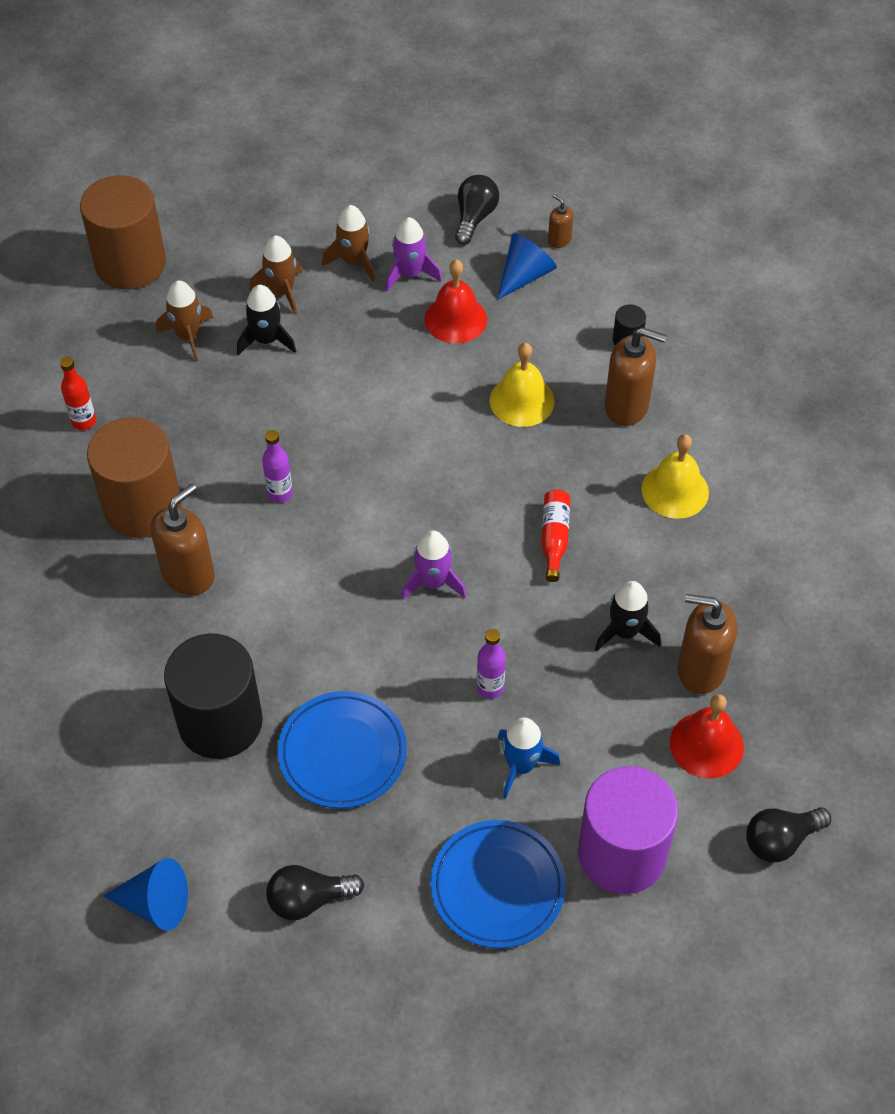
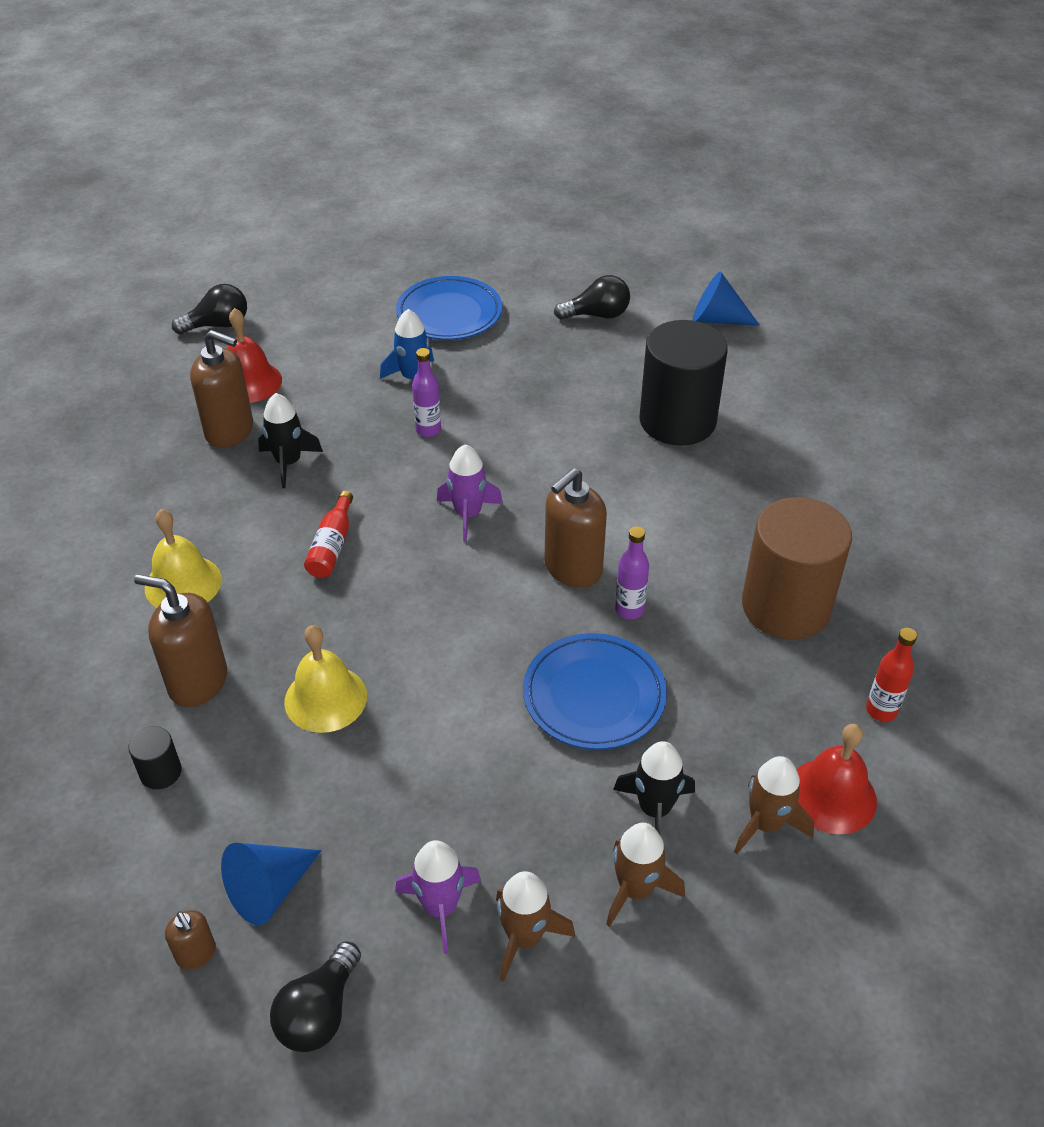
camera: 175 degrees left, 10 degrees down
brown cylinder [80,175,166,290] -> none
brown soap dispenser [150,484,215,595] -> brown soap dispenser moved to [544,468,607,587]
blue plate [277,691,407,808] -> blue plate moved to [523,633,667,750]
red bell [424,259,487,344] -> red bell moved to [797,724,877,834]
purple cylinder [578,766,678,894] -> none

